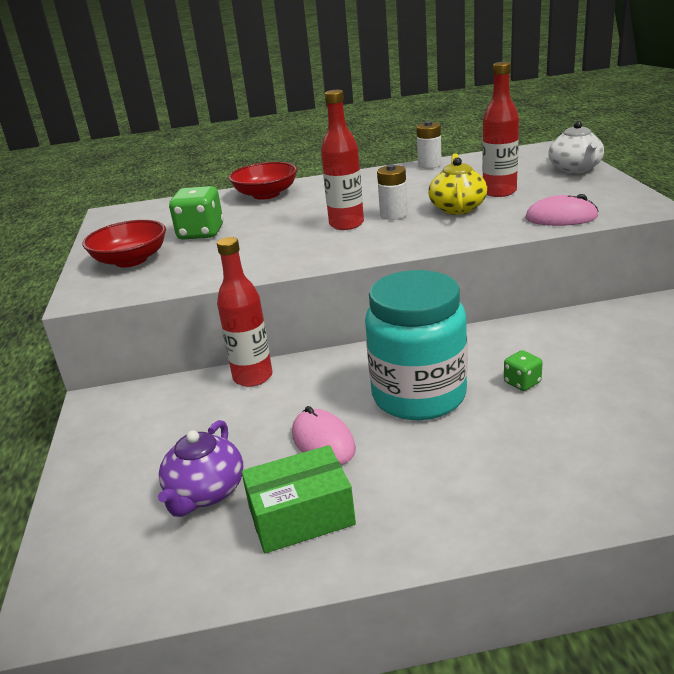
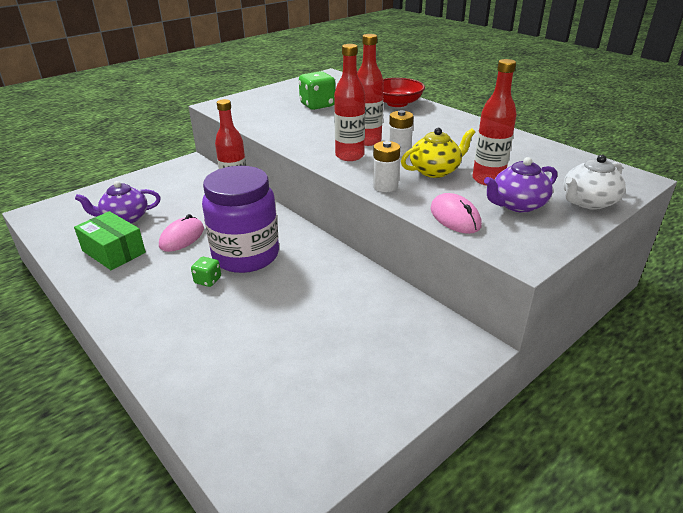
camera: 55 degrees right, 5 degrees up
red bowl [83,220,166,267] -> none
turquoise jar [365,270,467,420] -> purple jar [202,166,279,273]
white battery [416,121,442,168] -> white battery moved to [372,141,400,192]
green dice [504,350,543,391] -> green dice moved to [191,257,221,287]
none -> red bottle [334,44,365,161]
none -> purple teapot [484,157,557,213]

